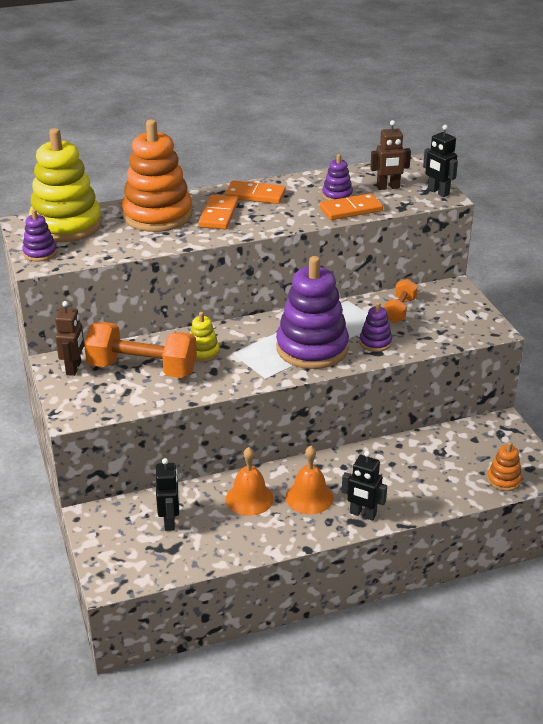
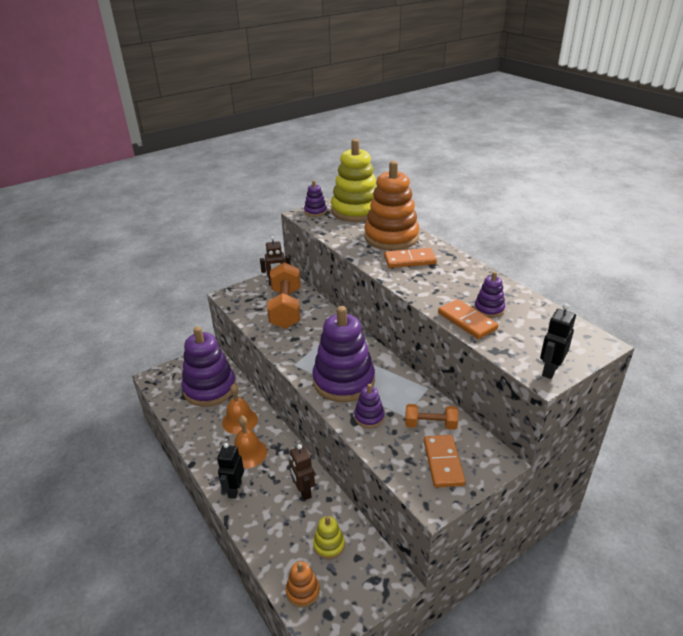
camera: 75 degrees right, 0 degrees up
black robot [156,458,179,531] -> purple stacking toy [182,326,236,407]
yellow stacking toy [190,312,220,362] -> yellow stacking toy moved to [313,516,345,559]
orange domino [225,180,286,204] -> orange domino moved to [424,435,465,488]
brown robot [370,120,411,190] -> brown robot moved to [289,444,315,500]

